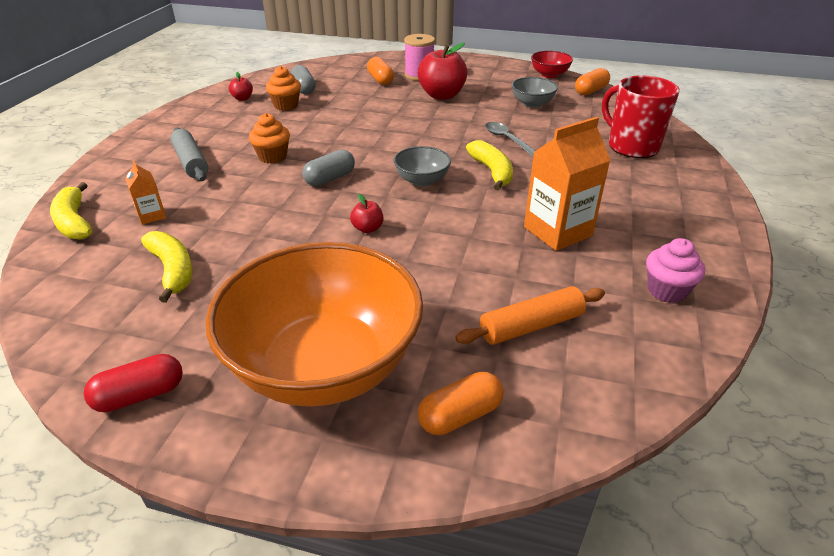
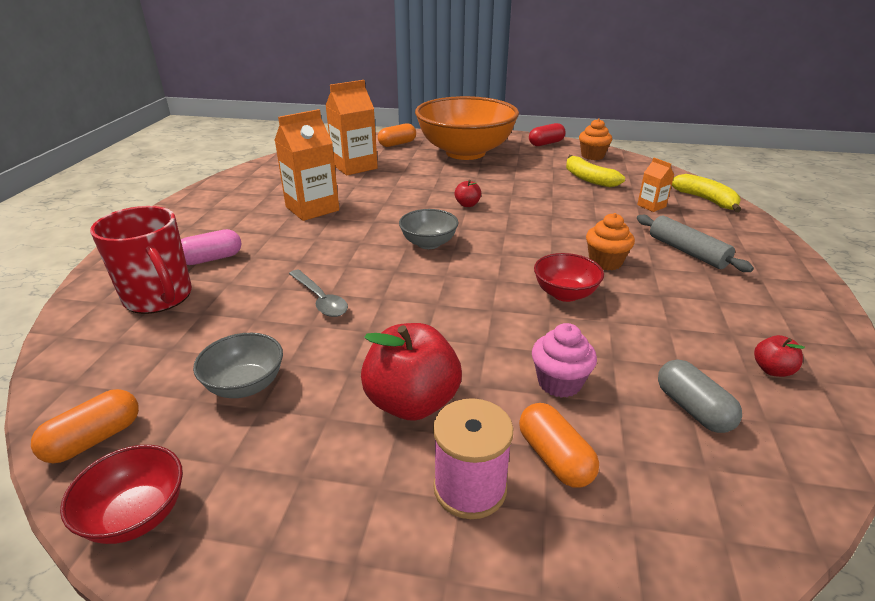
camera: 175 degrees right, 5 degrees down
orange cupcake [266,66,301,111] -> orange cupcake moved to [579,119,612,160]
grey capsule [302,149,355,186] -> none
orange rolling pin [455,286,605,345] -> orange carton [325,80,378,175]
yellow banana [466,140,513,191] -> none
pink cupcake [646,238,705,303] -> pink cupcake moved to [532,323,597,398]
none -> pink capsule [181,229,242,265]
none -> red bowl [534,253,604,302]

